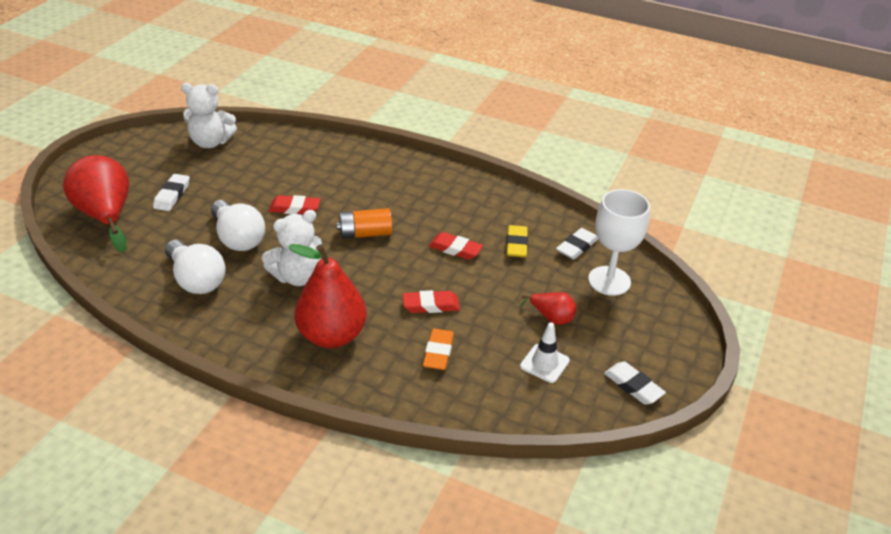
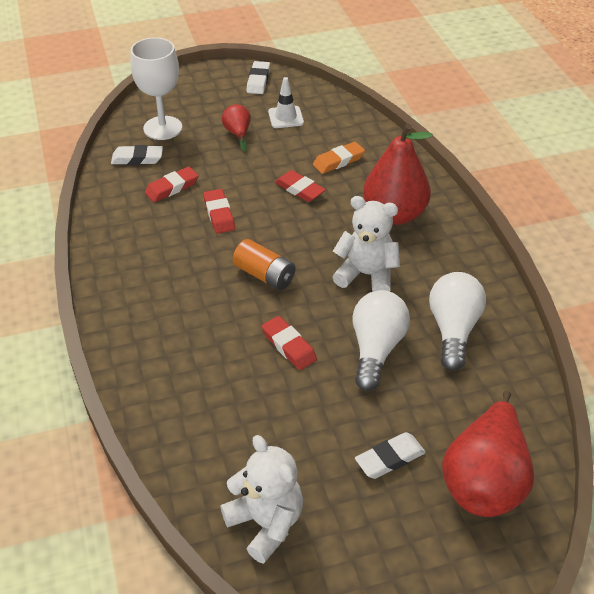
camera: 130 degrees left, 5 degrees up
yellow eraser [507,225,528,257] -> red eraser [145,167,199,202]

